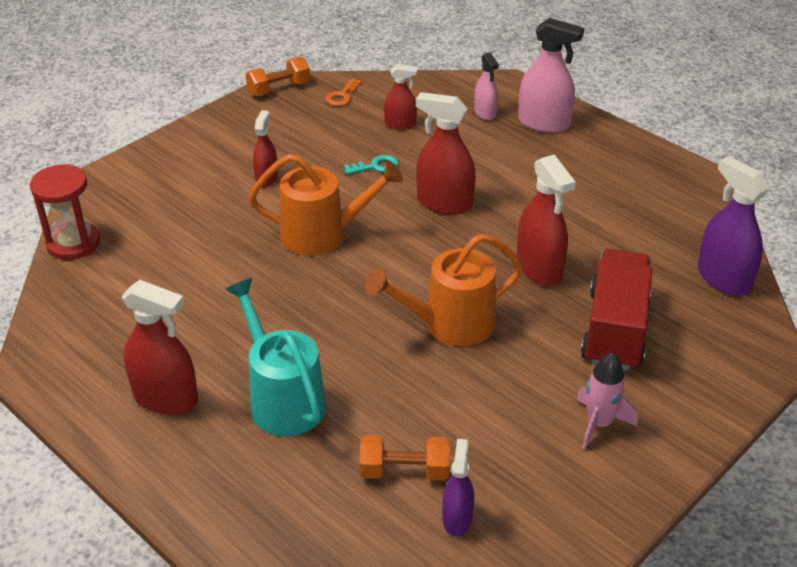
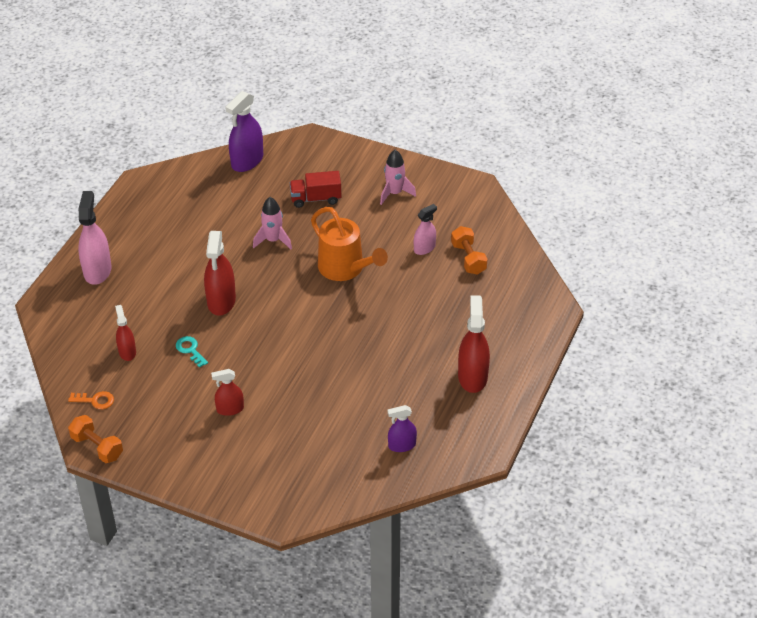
camera: 110 degrees left, 5 degrees up
red hourglass [30,164,100,260] -> none
turquoise watering can [225,278,326,436] -> none
orange watering can [249,154,403,256] -> none
purple spray bottle [442,439,474,536] -> purple spray bottle moved to [388,405,417,452]
pink spray bottle [474,53,499,121] -> pink spray bottle moved to [414,204,437,255]
red spray bottle [517,154,576,286] -> pink rocket [253,197,292,249]
red truck [581,249,653,371] -> red truck [290,171,341,208], size x0.62

